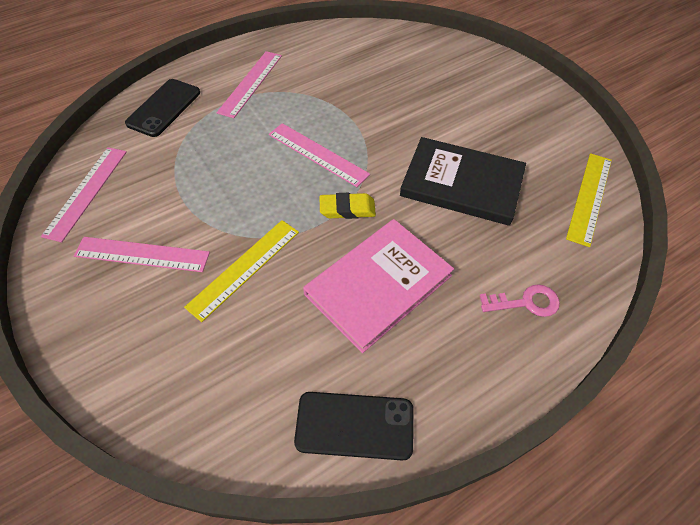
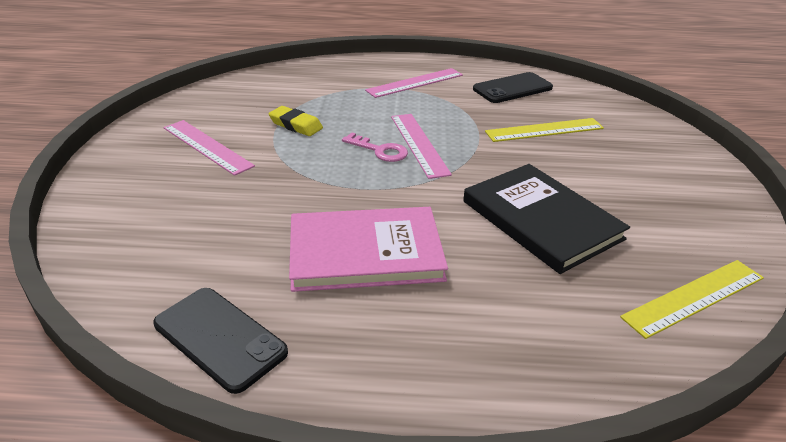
camera: 35 degrees right, 20 degrees down
pink ruler [41,147,127,242] -> none
black phone [125,79,200,137] -> black phone moved to [473,72,553,103]
yellow ruler [184,220,299,322] -> yellow ruler moved to [485,118,604,142]
yellow eraser [319,193,376,219] -> yellow eraser moved to [268,106,323,136]
pink key [479,284,560,317] -> pink key moved to [342,132,408,162]

